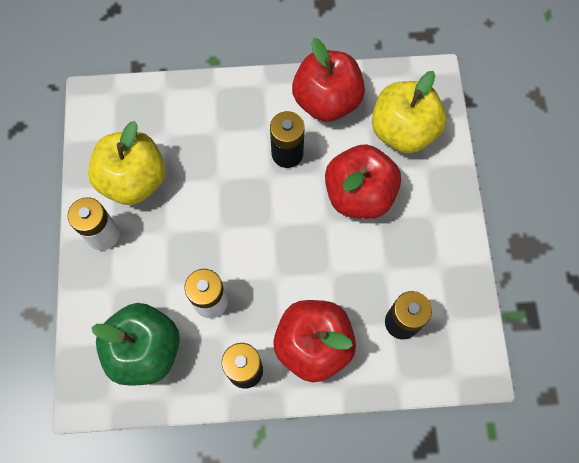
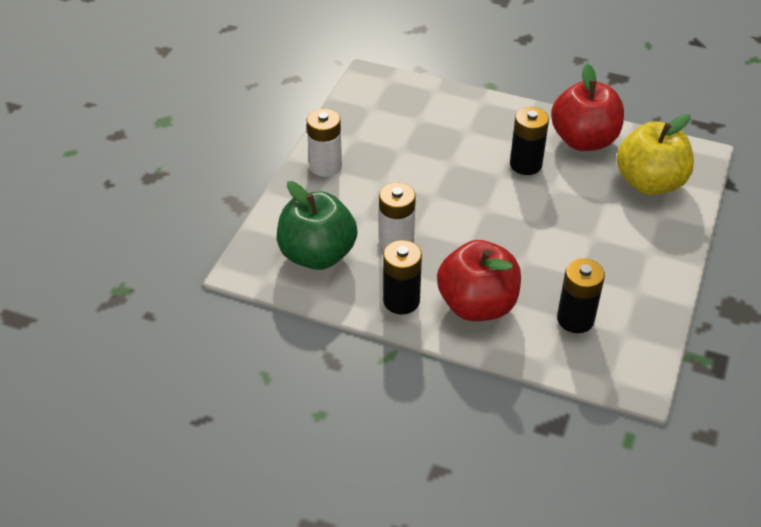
camera: 25 degrees right, 25 degrees down
yellow apple [88,121,165,205] -> none
red apple [325,144,401,219] -> none

